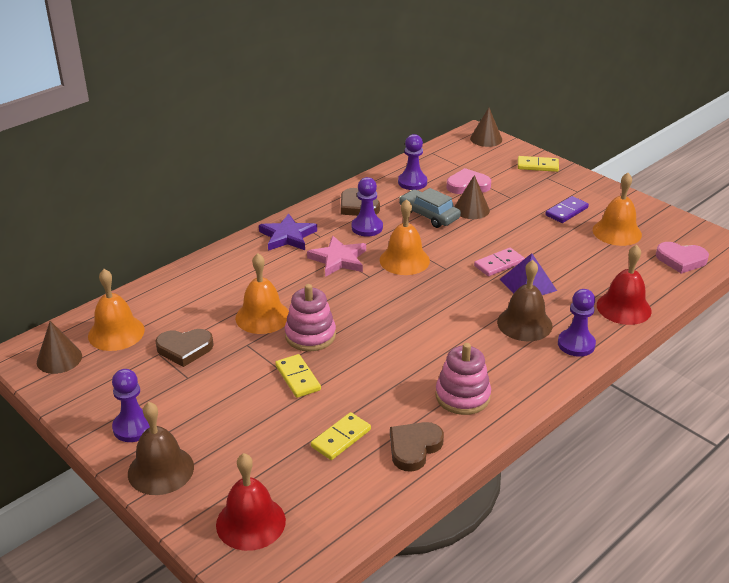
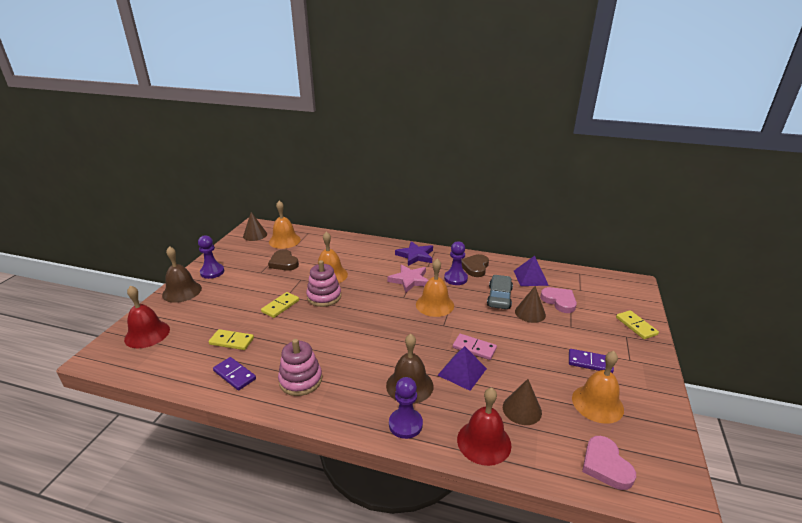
camera: 60 degrees right, 5 degrees down
brown heart [390,422,444,472] -> purple domino [213,357,256,391]
purple pawn [398,134,427,190] -> purple pyramid [514,256,549,286]
brown cone [470,107,502,147] -> brown cone moved to [503,379,542,425]

